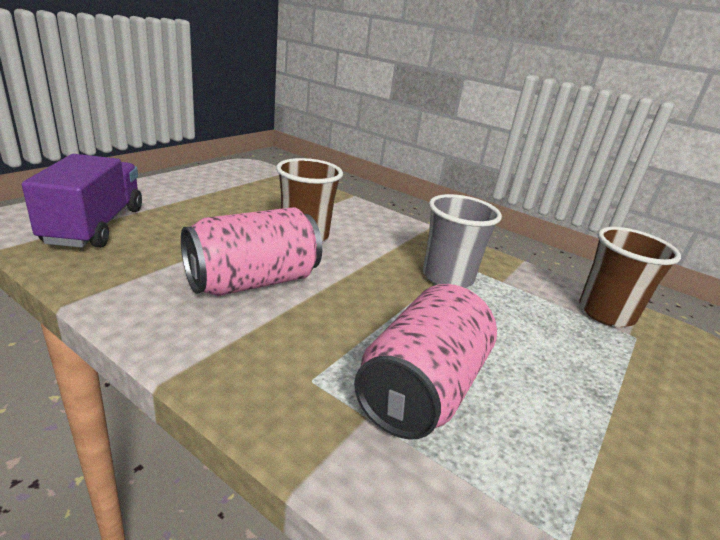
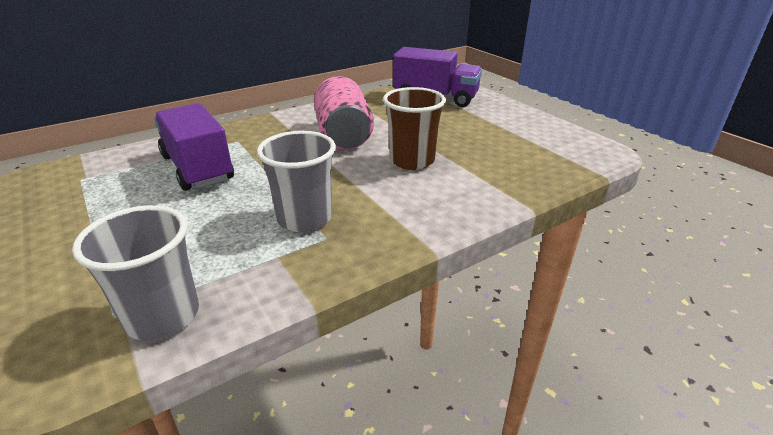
camera: 115 degrees right, 5 degrees up
pink can [354,284,497,440] -> purple truck [154,103,234,191]
brown cup [579,227,681,327] -> grey cup [72,205,199,341]

